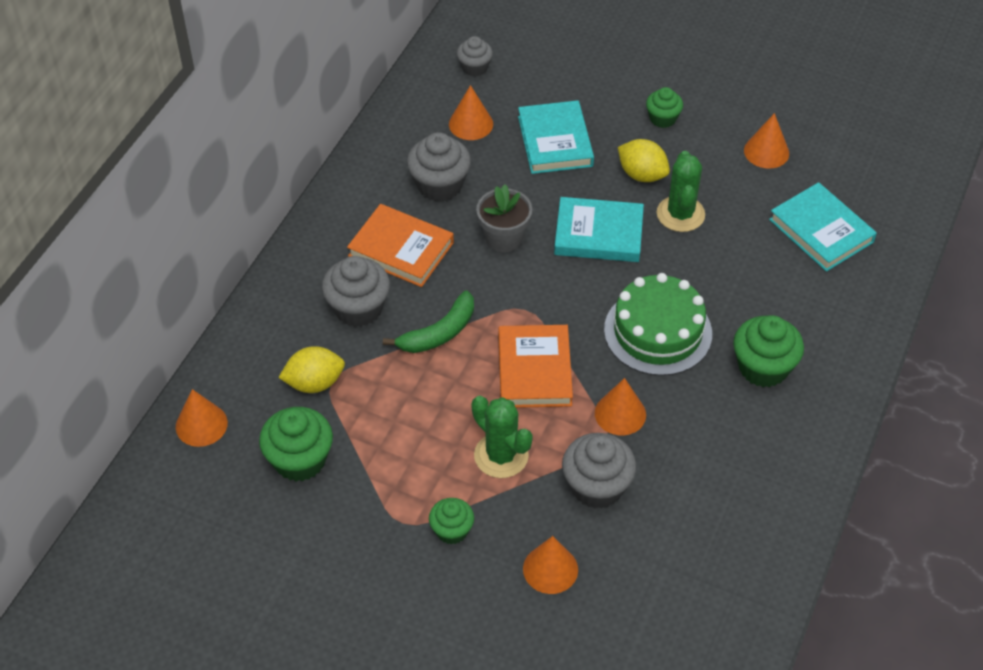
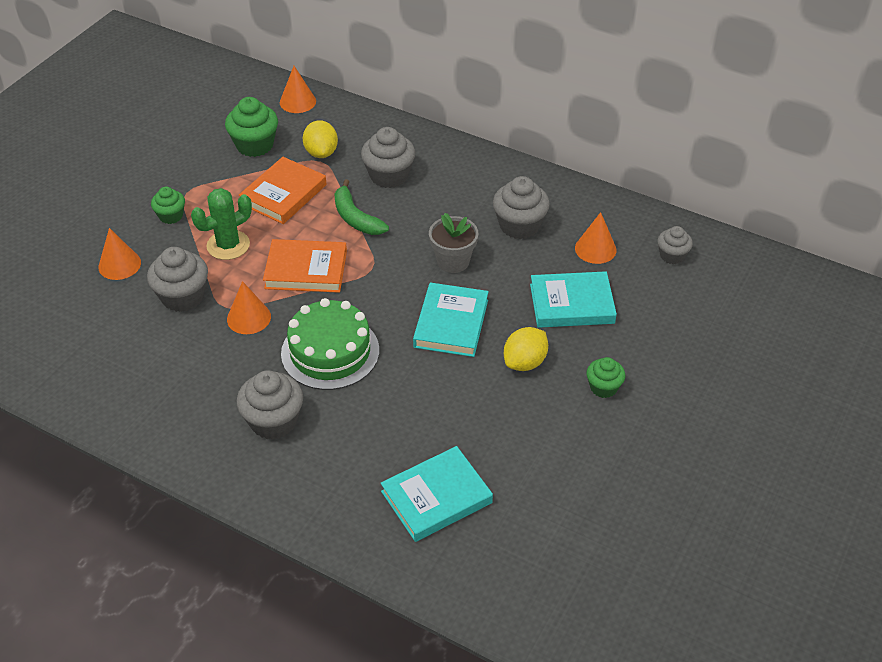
camera: 95 degrees right, 5 degrees down
orange book [347,204,454,287] -> orange book moved to [239,157,326,224]
green cactus [657,151,705,232] -> none
green cupcake [733,315,804,387] -> grey cupcake [237,370,303,440]
orange cone [744,113,789,169] -> none

